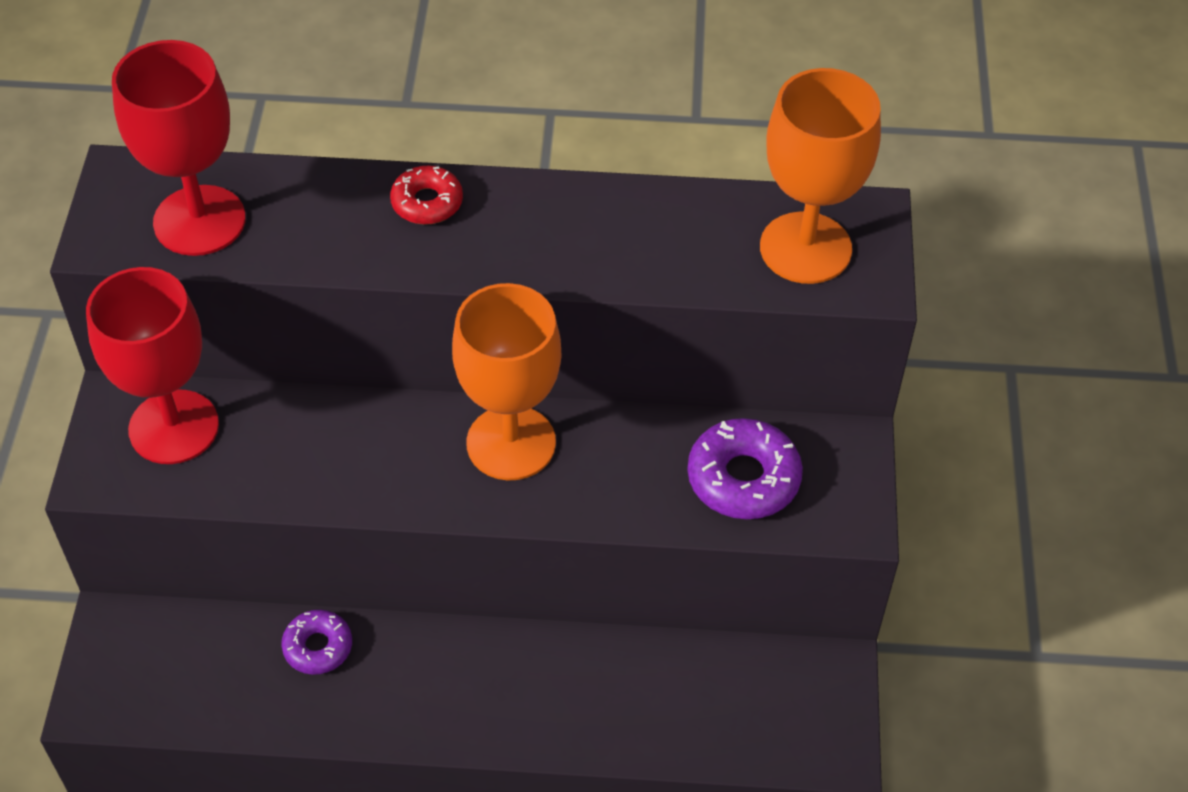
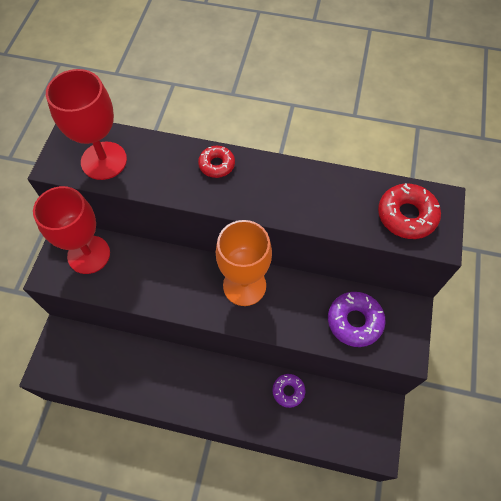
camera: 10 degrees right, 10 degrees up
purple donut [281,610,352,675] -> purple donut moved to [272,374,305,408]
orange goblet [760,68,881,284] -> red donut [378,183,441,239]

